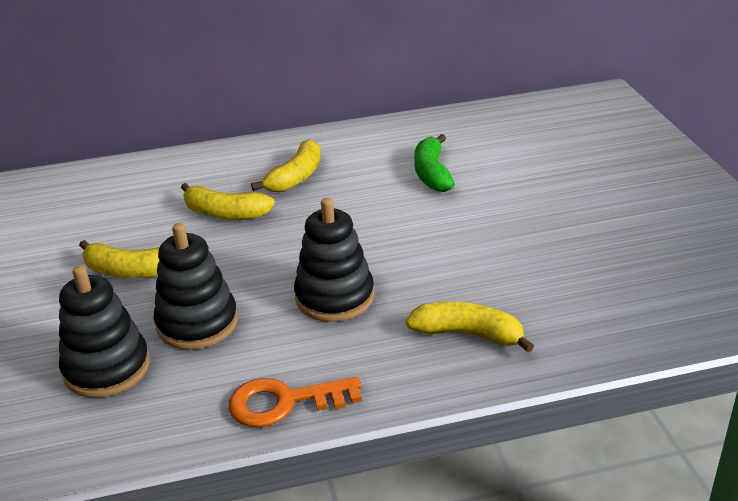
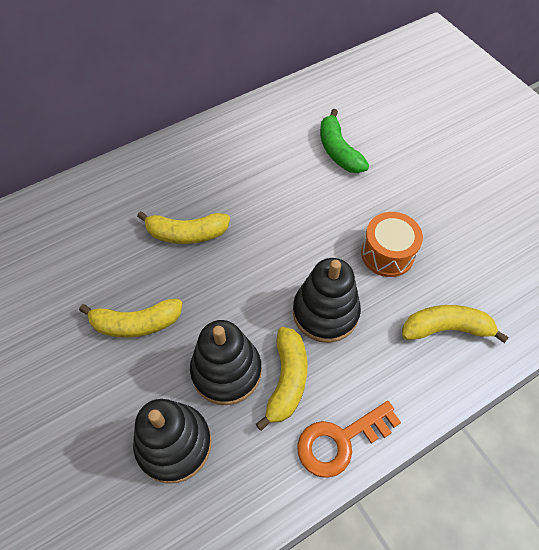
camera: 20 degrees left, 25 degrees up
yellow banana [251,139,321,192] -> yellow banana moved to [256,327,308,431]
none -> orange drum [361,212,423,277]

